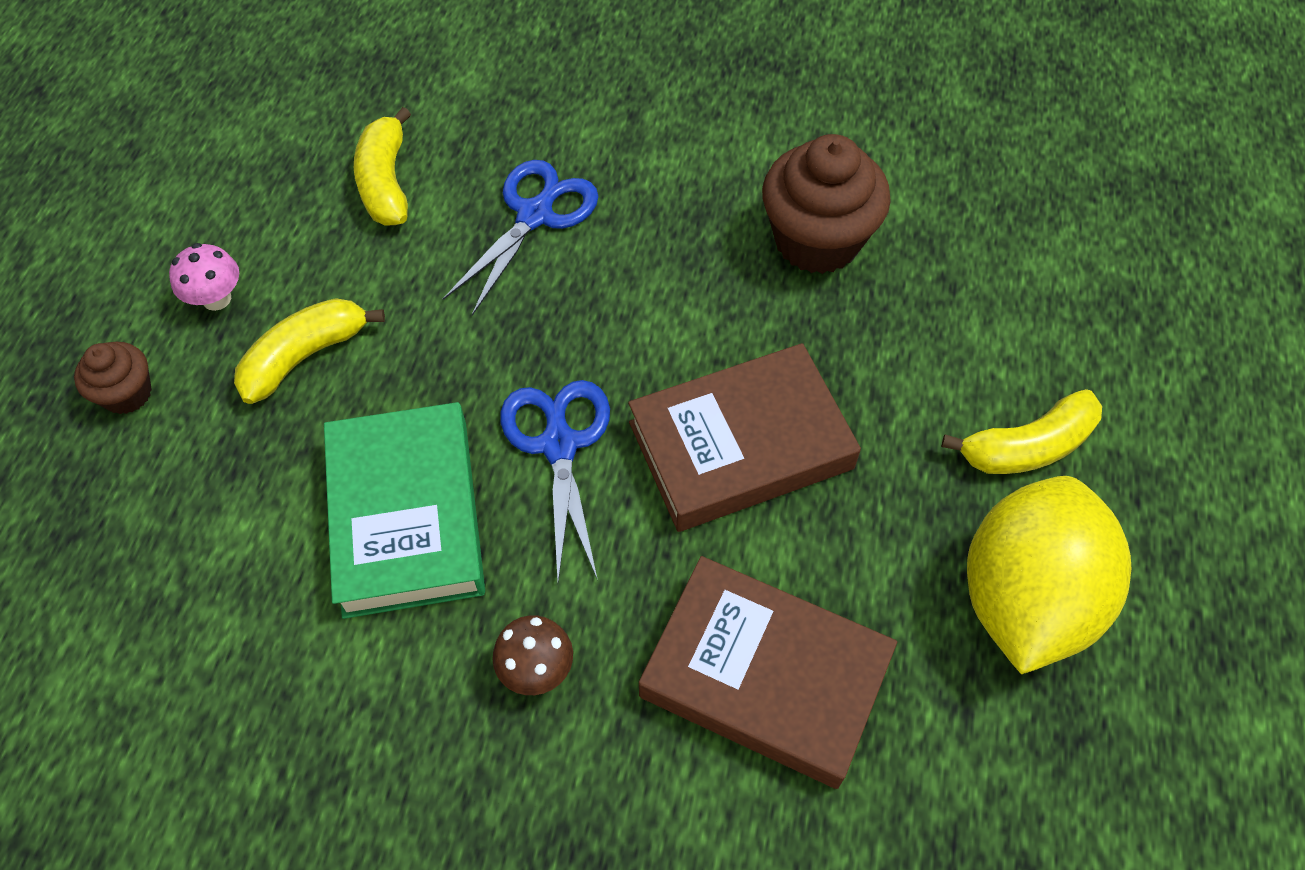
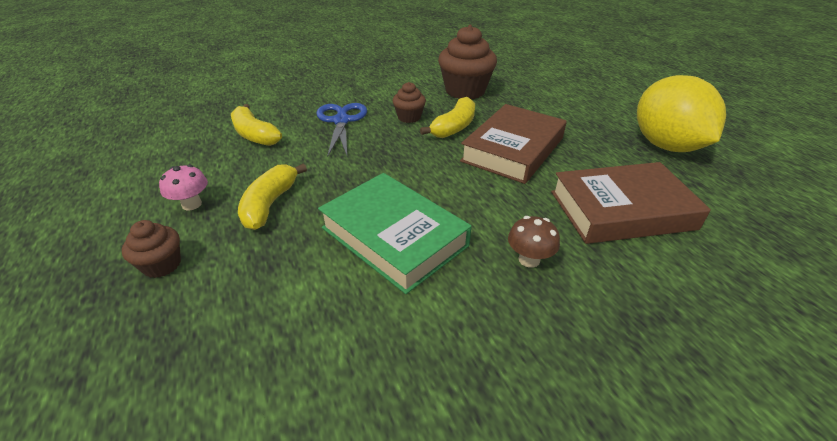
camera: 35 degrees left, 20 degrees down
blue scissors [500,380,610,581] -> none
yellow banana [941,389,1102,474] -> yellow banana moved to [420,97,475,138]
none -> brown cupcake [393,82,426,123]

